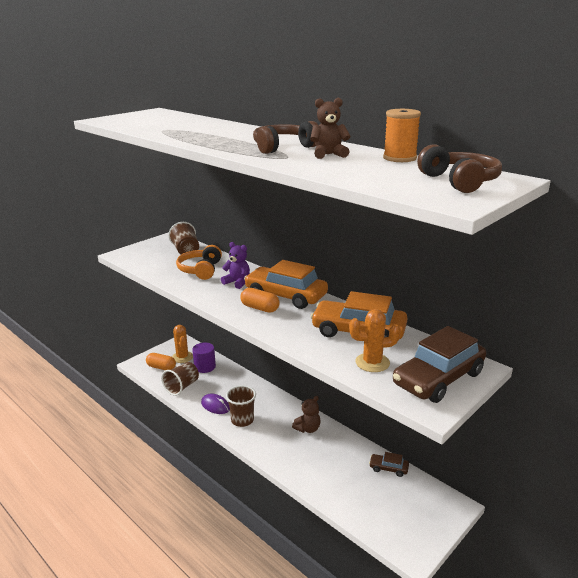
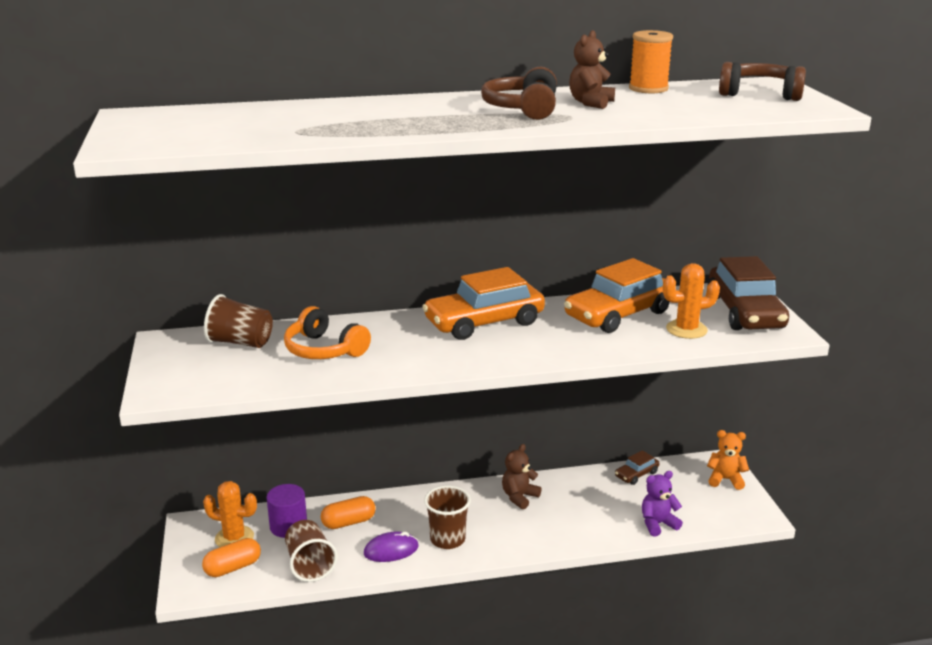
camera: 55 degrees left, 0 degrees up
purple teddy bear [221,242,250,289] -> purple teddy bear moved to [642,471,683,537]
orange capsule [240,288,280,313] -> orange capsule moved to [321,496,376,529]
brown teddy bear [292,396,320,433] -> brown teddy bear turned 135 degrees counterclockwise [502,444,542,510]
orange cactus [349,309,400,372] -> orange cactus turned 45 degrees clockwise [663,263,720,339]
none -> orange teddy bear [707,430,749,490]

